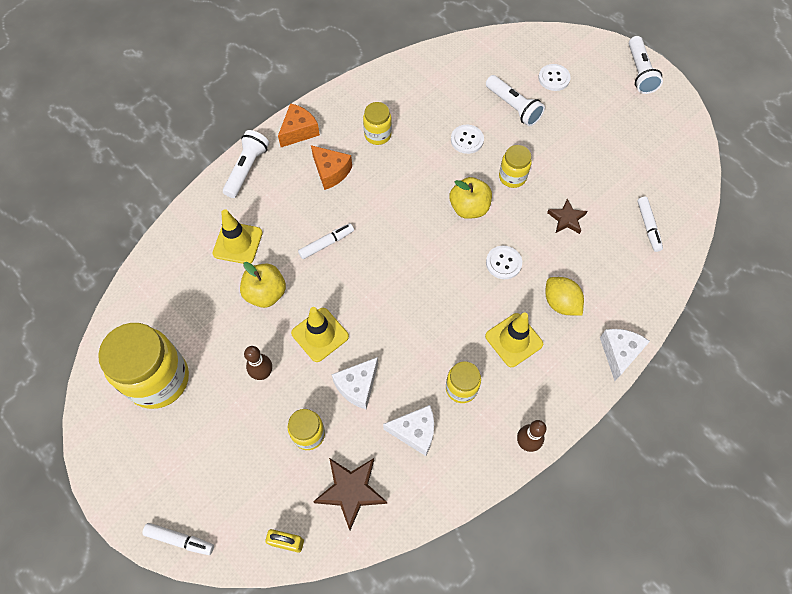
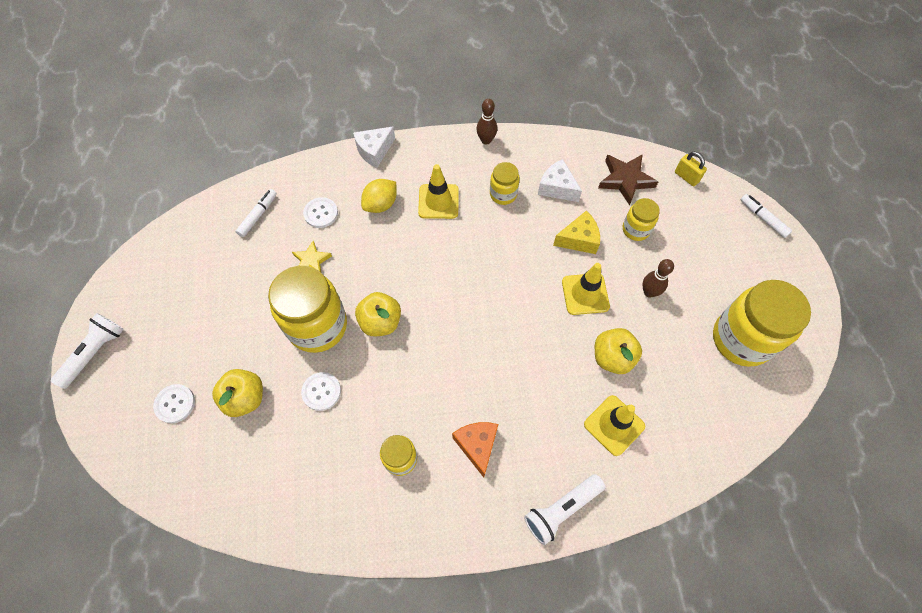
camera: 145 degrees left, 0 degrees up
orange cheese [278,103,320,147] -> none
white marker [298,223,354,259] -> none
white cheese [331,357,378,409] -> yellow cheese [553,211,600,254]
white flashlight [486,75,545,126] -> yellow apple [212,369,263,417]
white button [486,246,522,279] -> white button moved to [303,197,338,228]
yellow jar [499,145,532,188] -> yellow jar [268,266,347,353], size x1.98
yellow lemon [545,277,584,316] -> yellow lemon turned 45 degrees clockwise [361,179,397,213]
brown star [547,199,587,234] -> yellow star [292,241,332,272]

